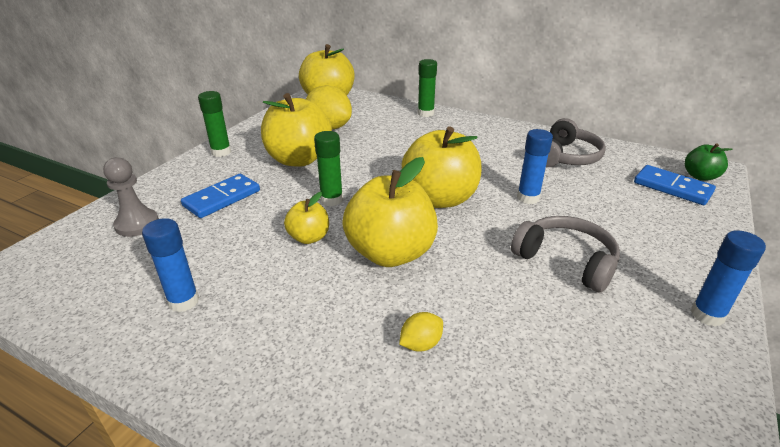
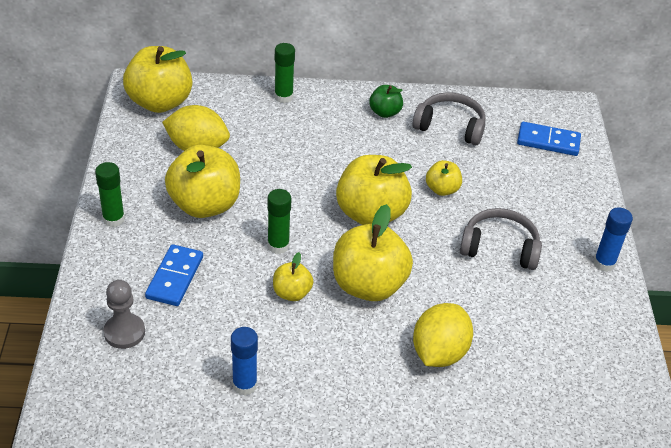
camera: 30 degrees left, 10 degrees up
yellow lemon [399,312,443,352] -> yellow lemon [413,303,473,367], size x2.09
blue glue stick [517,129,553,204] -> yellow apple [426,160,462,196]
grey headphones [546,118,606,167] -> grey headphones turned 75 degrees counterclockwise [413,92,486,145]
green apple [685,143,733,181] -> green apple moved to [369,85,403,118]

